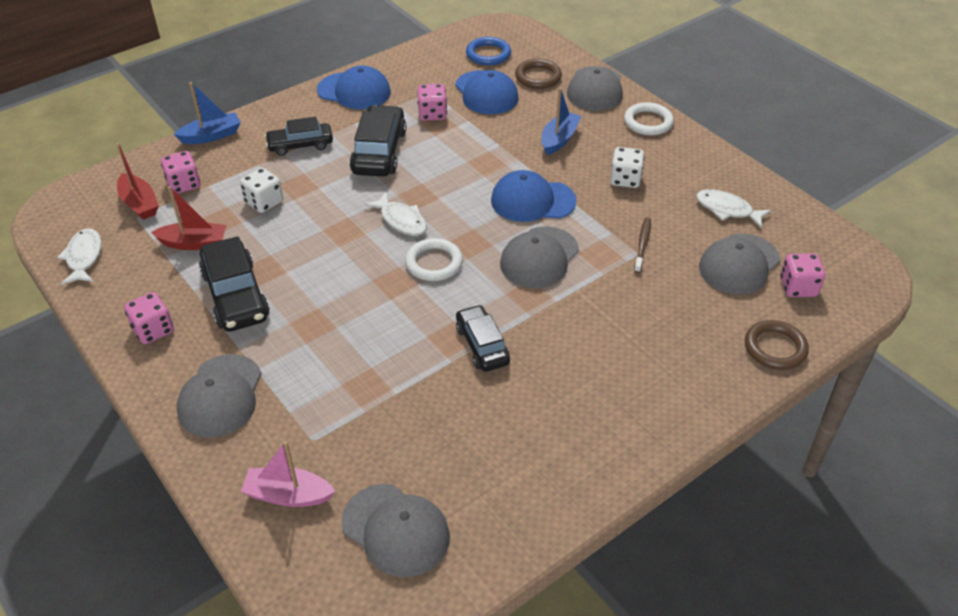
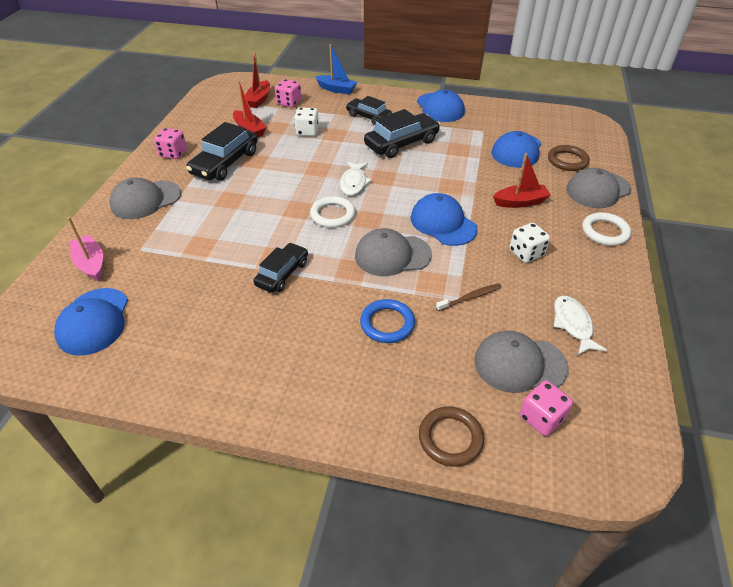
camera: 50 degrees right, 0 degrees up
white fish [57,228,102,285] -> none
grey cap [342,484,450,577] -> blue cap [54,288,128,356]
pink dice [417,84,447,121] -> none
blue ring [466,37,511,66] -> blue ring moved to [360,299,415,343]
blue boat [541,87,582,155] -> red boat [493,153,551,208]

